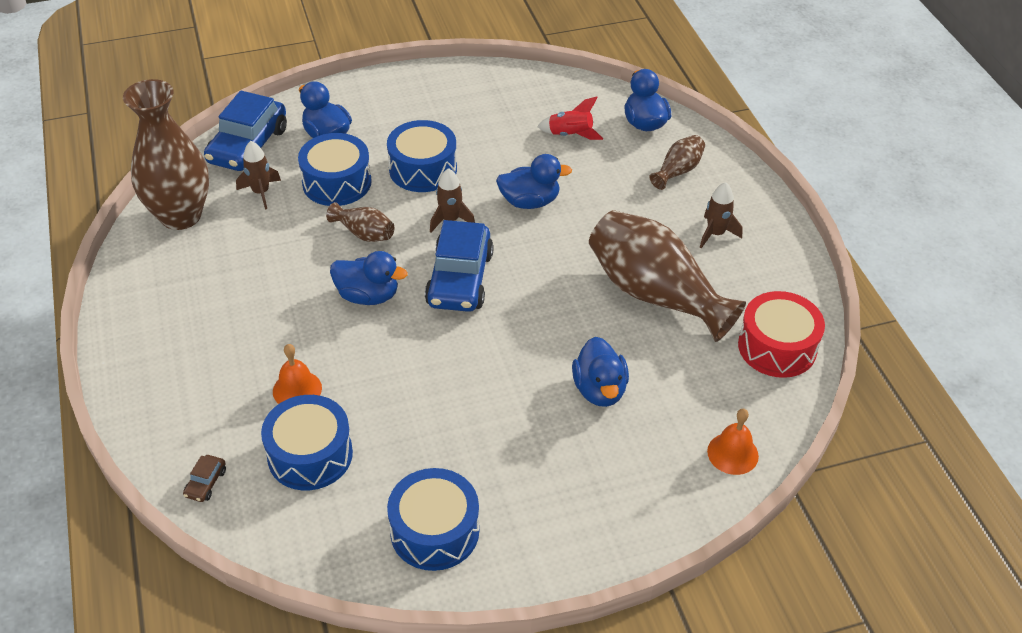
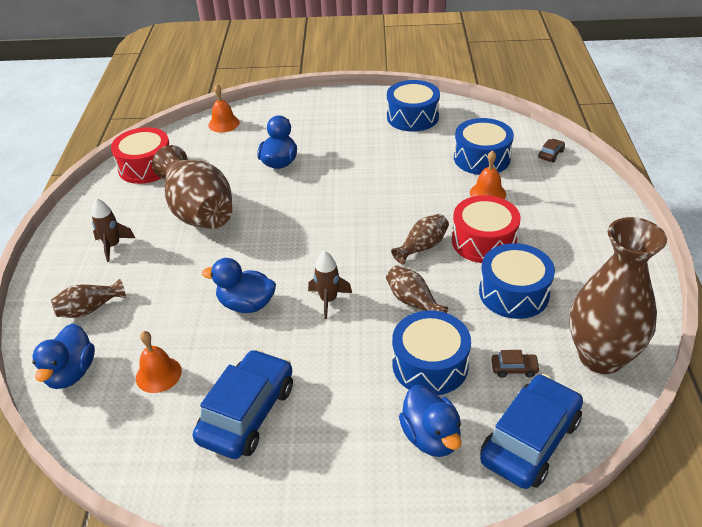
camera: 160 degrees left, 5 degrees down
brown rocket [236,141,281,210] -> brown car [491,350,540,378]
blue duck [330,251,408,305] -> brown vase [391,214,449,264]
blue drum [387,120,457,192] -> blue drum moved to [479,243,555,319]
blue car [425,220,494,312] -> blue car moved to [193,349,293,459]
red rocket [537,96,603,140] -> orange bell [136,331,182,393]
none -> red drum [452,195,520,263]

